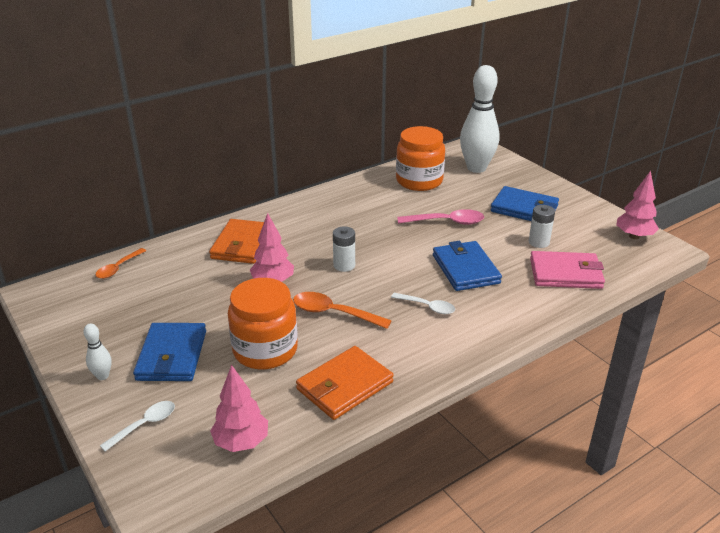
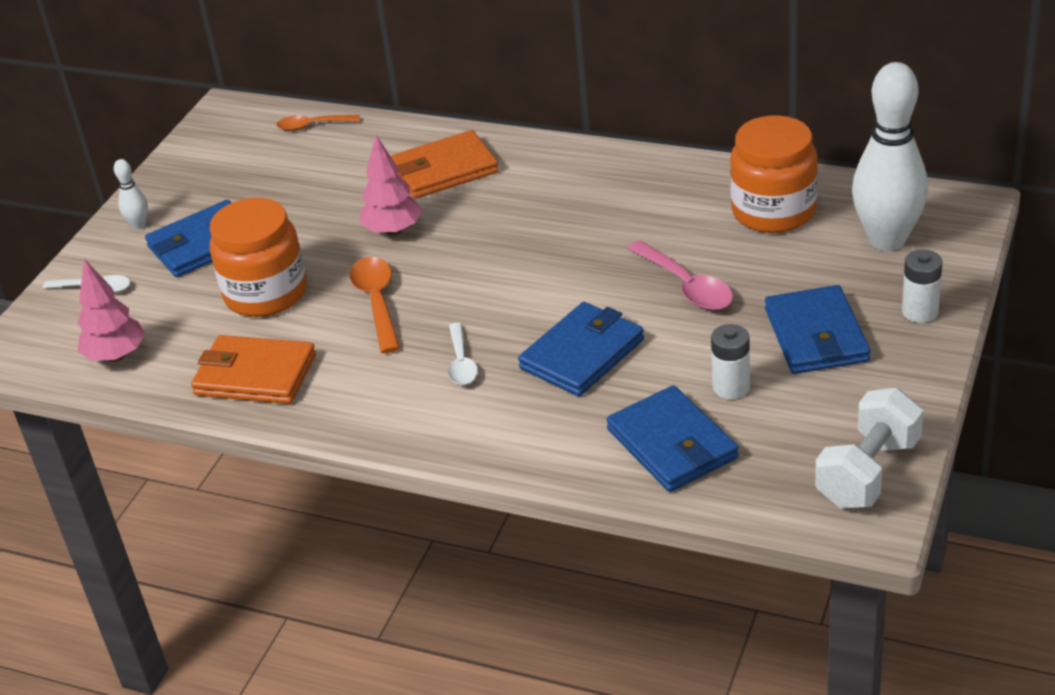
camera: 60 degrees right, 5 degrees up
white battery [333,226,355,272] -> white battery moved to [902,250,943,323]
pink wallet [530,251,605,289] -> blue wallet [606,385,739,492]
pink tree [616,171,659,239] -> white dumbbell [815,388,924,508]

